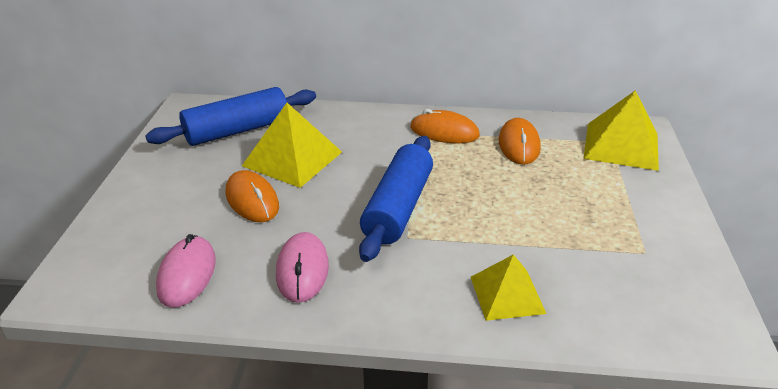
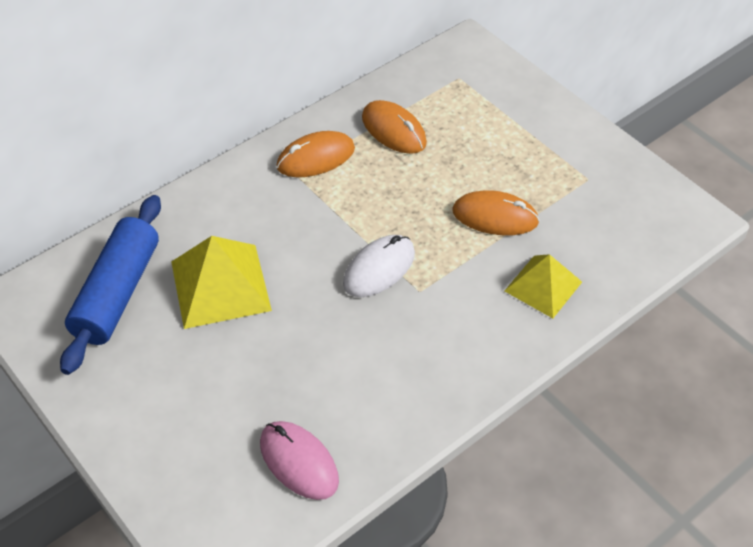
camera: 45 degrees left, 15 degrees up
orange mouse [226,170,279,222] -> orange mouse moved to [452,190,540,235]
pink mouse [276,232,329,303] -> none
blue rolling pin [359,136,433,262] -> white mouse [343,235,415,297]
yellow pyramid [583,90,659,171] -> none

